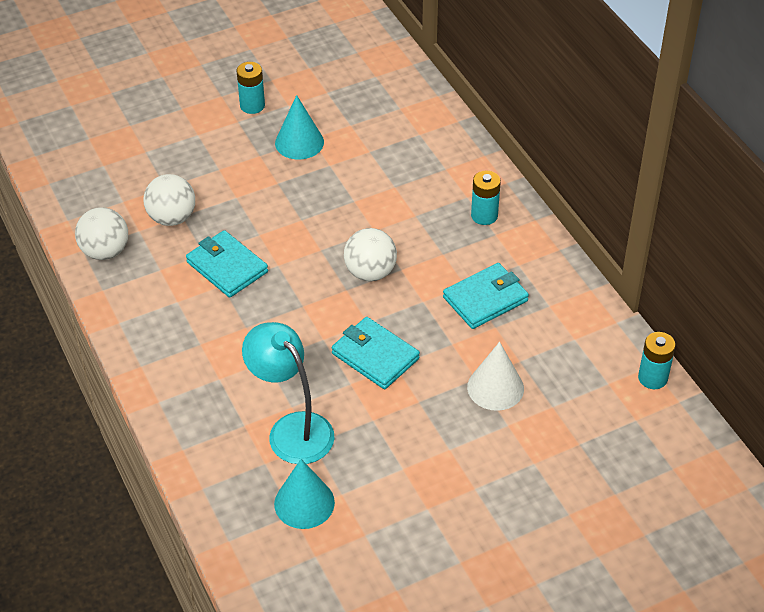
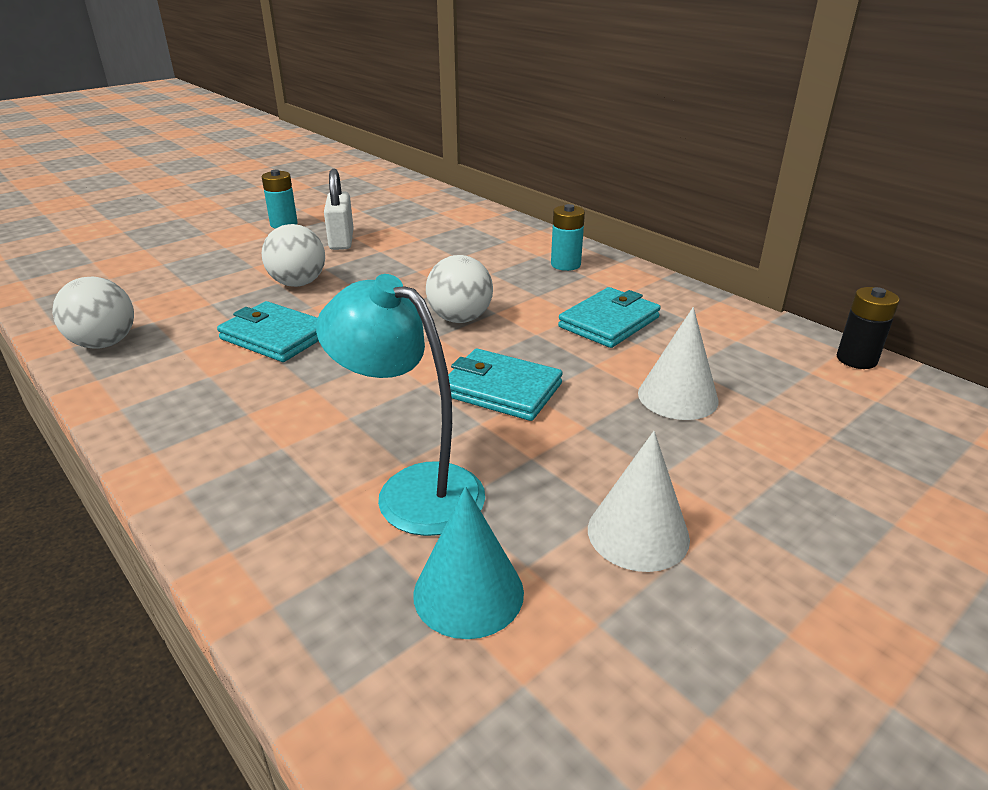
camera: 15 degrees left, 15 degrees down
white ball [144,174,195,226] -> white ball moved to [262,224,325,287]
turquoise cone [275,95,324,160] -> white padlock [324,169,354,250]
turquoise battery [638,332,676,389] -> black battery [837,287,899,369]
none -> white cone [588,431,690,572]

